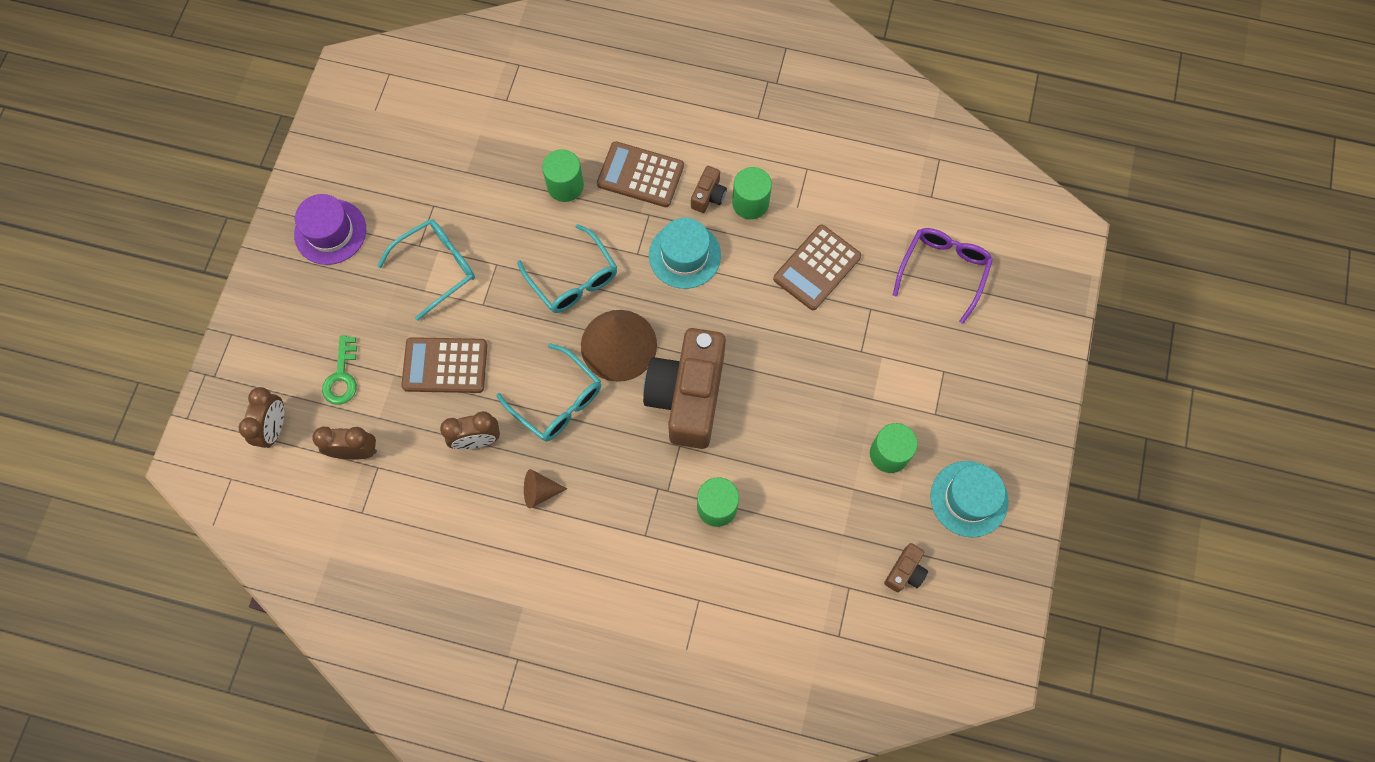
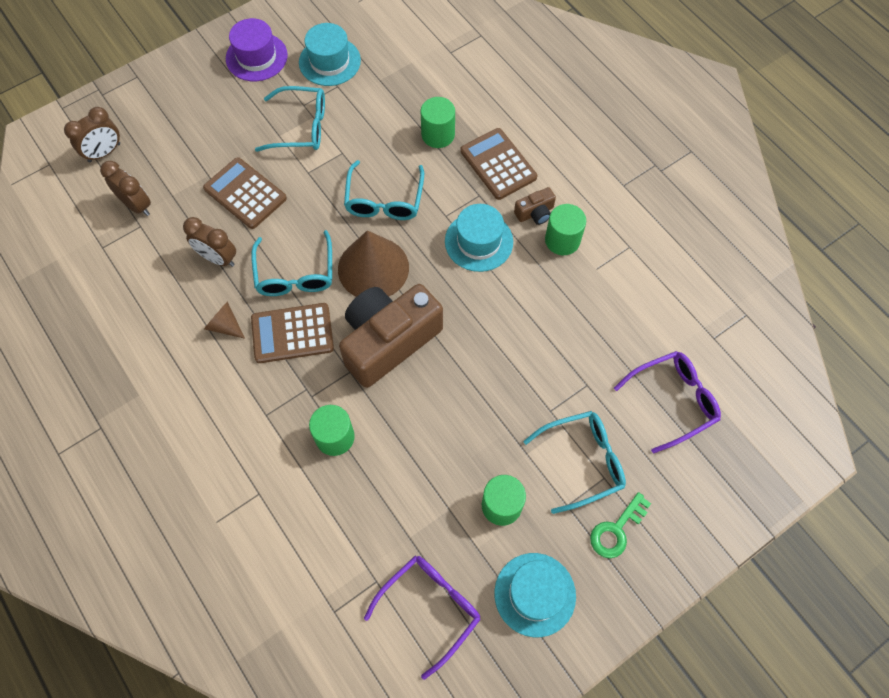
camera: 40 degrees right, 5 degrees down
green key [322,335,357,405] -> green key moved to [590,492,651,558]
brown calculator [773,225,861,310] -> brown calculator moved to [251,303,334,363]
brown camera [884,543,928,592] -> purple glasses [364,556,481,680]
none -> turquoise hat [299,23,361,86]
none -> turquoise glasses [523,411,626,514]

